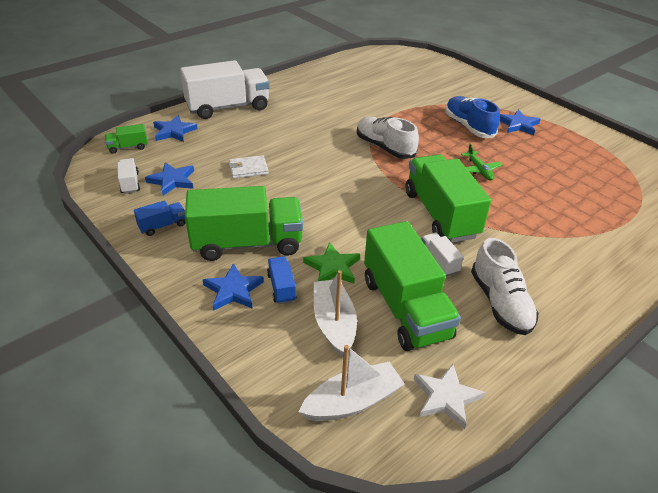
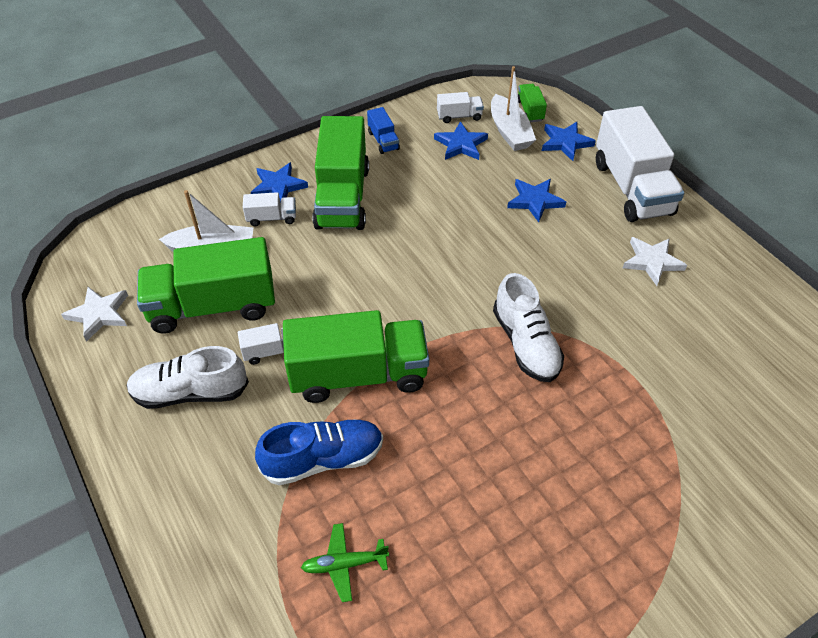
camera: 100 degrees right, 10 degrees up
white wallet [229,155,269,179] -> none
blue truck [267,256,297,304] -> white truck [243,192,296,226]
white boat [298,345,405,421] -> white boat moved to [491,66,536,151]
green star [303,242,360,284] -> none
white shoe [357,117,419,159] -> white shoe turned 105 degrees clockwise [493,273,564,382]
blue shoe [445,96,500,138] -> blue shoe moved to [255,419,383,485]
green plane [461,143,502,180] -> green plane moved to [301,523,389,602]
blue star [500,109,540,135] -> blue star moved to [507,179,566,222]
none -> white star [623,237,687,286]

